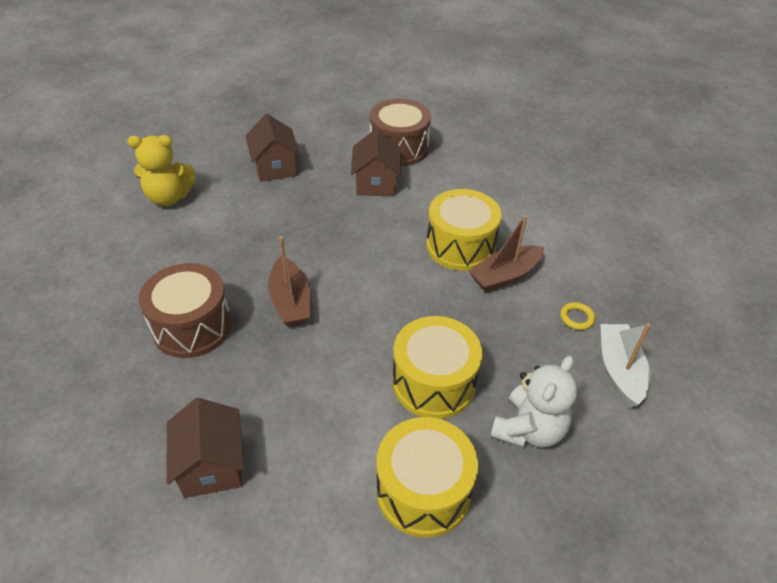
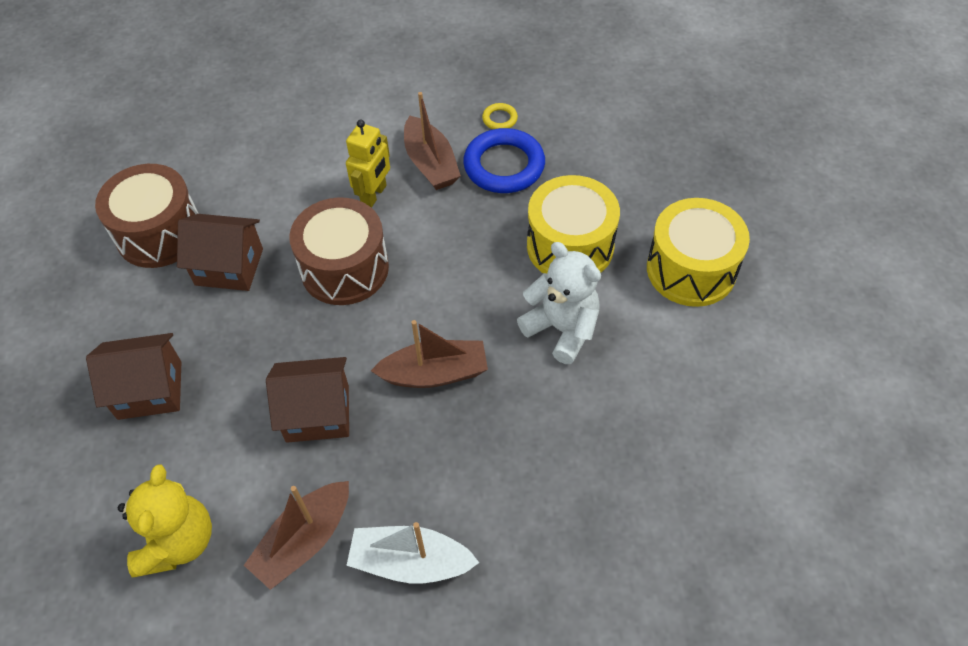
camera: 80 degrees left, 10 degrees up
brown drum [139,263,232,358] -> brown drum moved to [289,197,389,305]
brown house [166,398,244,498] -> brown house moved to [266,357,349,443]
yellow drum [426,189,502,271] -> yellow robot [346,120,390,208]
white teddy bear [490,356,577,448] -> white teddy bear moved to [517,242,601,364]
white boat [600,323,651,408] -> white boat moved to [346,522,479,583]
none -> brown boat [244,481,349,590]
none -> blue ring [463,128,545,193]

